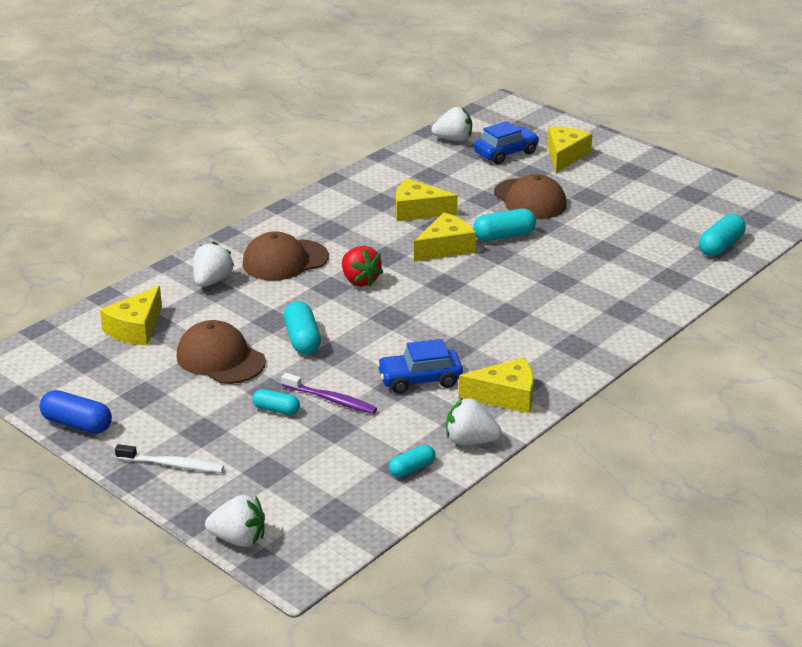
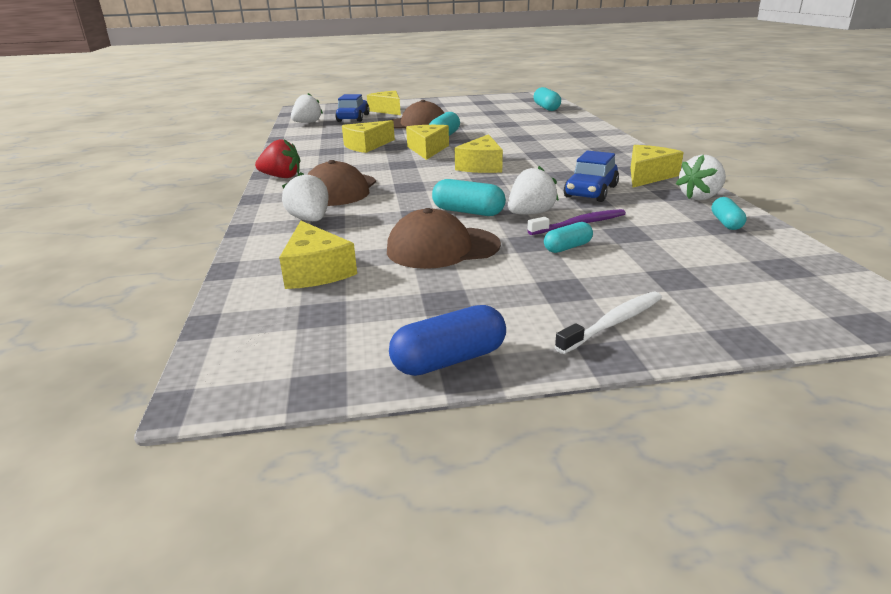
camera: 50 degrees left, 5 degrees down
white strawberry [205,495,265,547] -> white strawberry moved to [508,166,559,215]
red strawberry [342,246,383,287] -> red strawberry moved to [255,139,300,178]
none -> yellow cheese [455,134,503,173]

